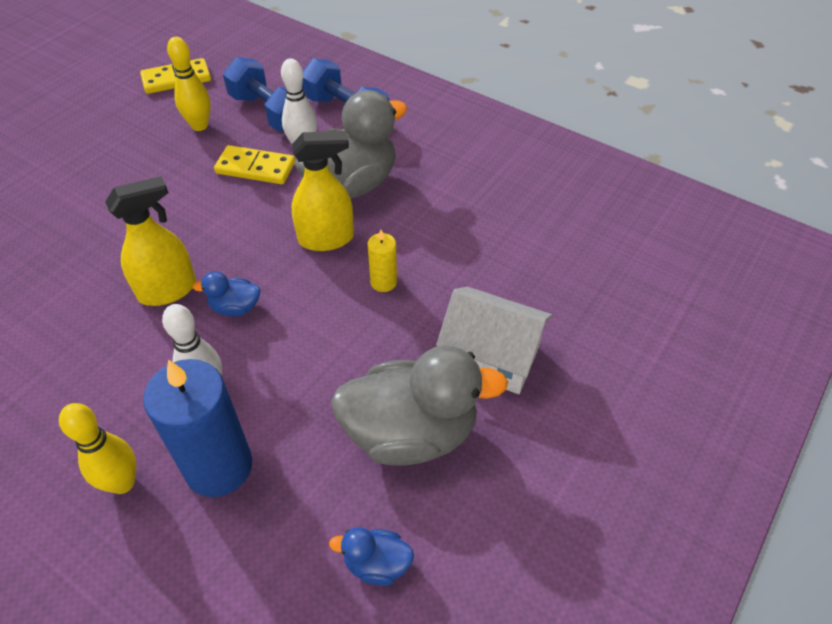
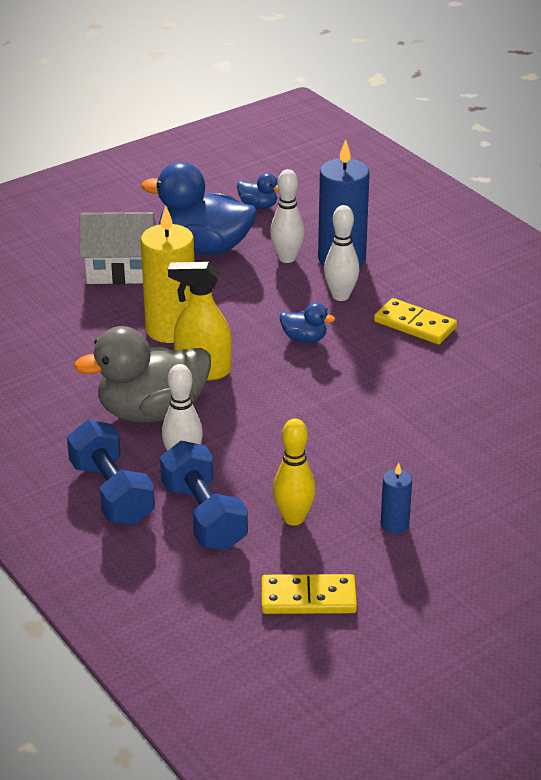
camera: 160 degrees left, 15 degrees down
yellow bowling pin [59,403,136,494] -> none
yellow spray bottle [105,176,196,306] -> none
yellow domino [214,145,295,184] -> yellow domino moved to [374,298,457,344]
grey duck [331,345,508,466] -> blue duck [141,162,257,255]
yellow candle [367,230,397,292] -> yellow candle [141,205,195,343], size x2.08
white house [436,287,552,394] -> white house turned 45 degrees counterclockwise [80,212,156,284]
none -> white bowling pin [270,169,305,263]
none -> blue candle [380,463,412,534]

